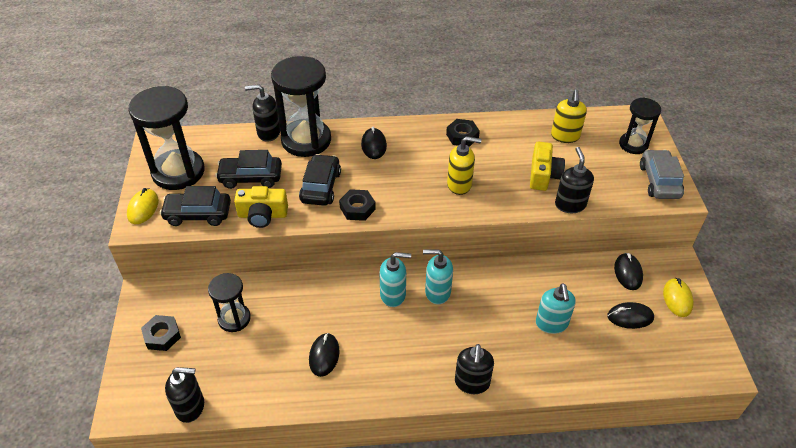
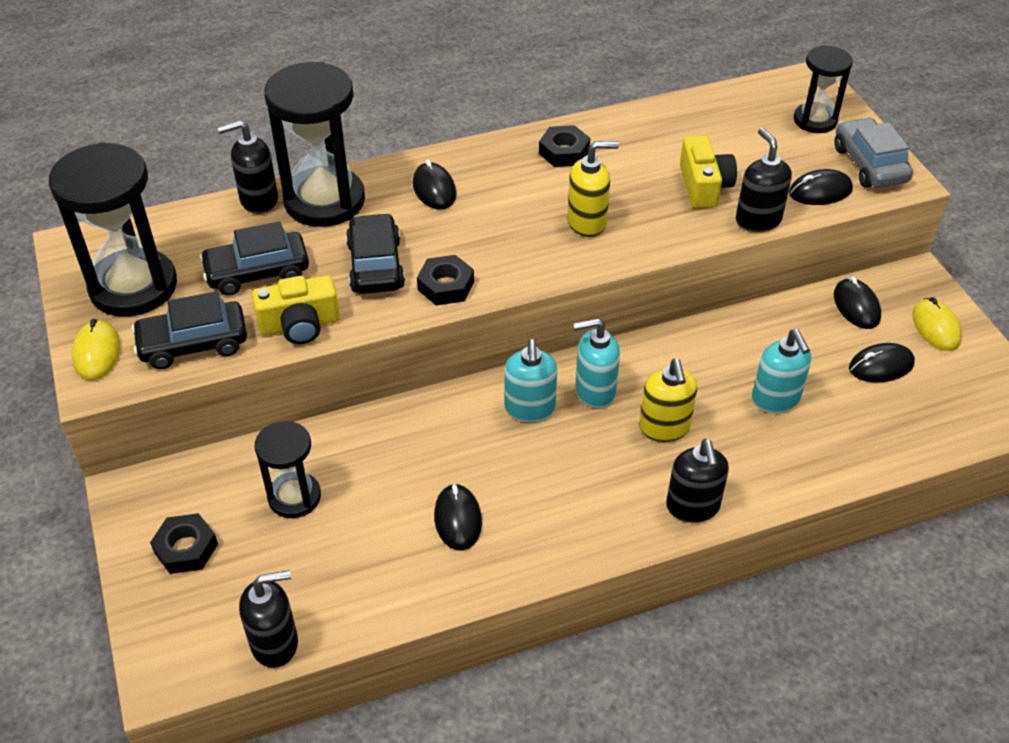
camera: 15 degrees left, 0 degrees up
turquoise soap dispenser [380,252,411,307] -> turquoise soap dispenser turned 105 degrees clockwise [505,339,557,422]
yellow soap dispenser [551,90,587,143] -> yellow soap dispenser moved to [639,359,697,442]
none -> black mouse [789,169,853,205]

